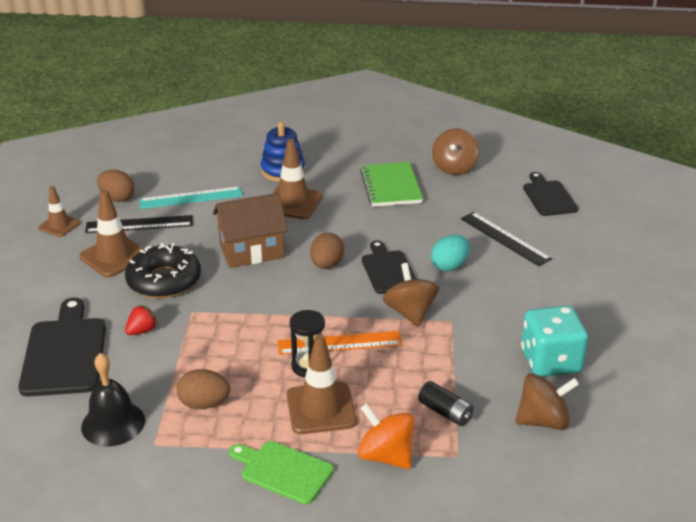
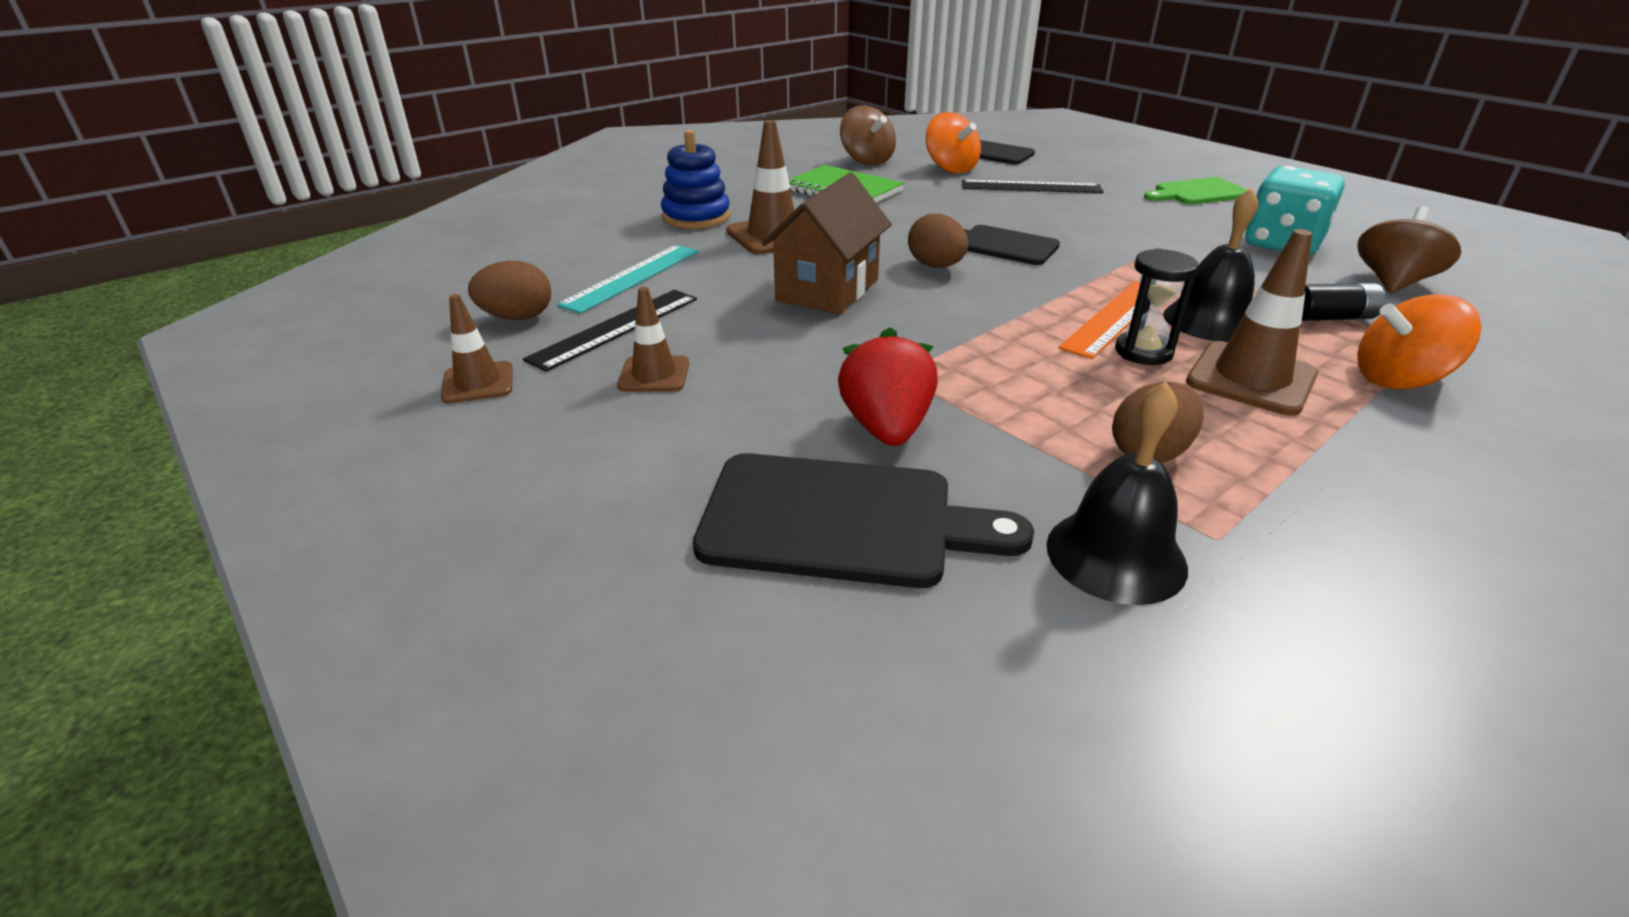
camera: 45 degrees left, 0 degrees up
black cutting board [18,298,106,397] -> black cutting board turned 150 degrees clockwise [693,453,1034,588]
brown traffic cone [79,189,145,277] -> brown traffic cone [617,287,689,392], size x0.62
black donut [125,243,201,299] -> none
red strawberry [125,305,158,335] -> red strawberry [838,327,938,446], size x1.77
green cutting board [229,441,334,504] -> green cutting board moved to [1144,177,1248,205]
brown spinning top [382,263,439,327] -> none
turquoise egg [431,235,469,272] -> none
none -> orange spinning top [926,112,981,174]
none -> black bell [1163,188,1258,342]

